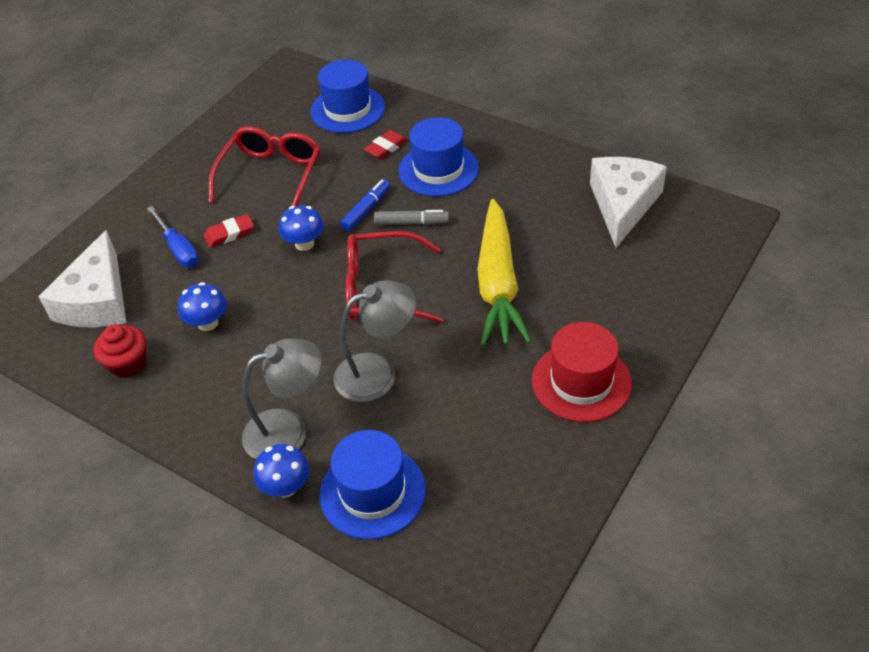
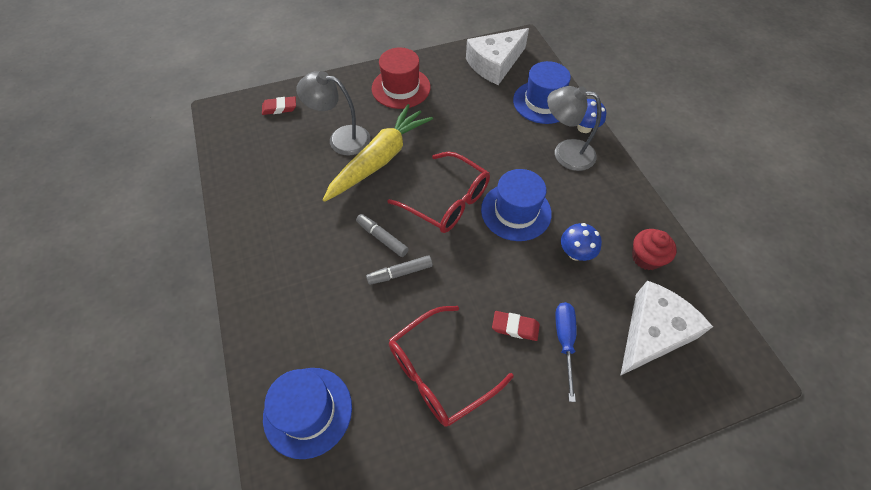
camera: 145 degrees left, 10 degrees up
blue mushroom [278,205,324,251] -> none
grey lamp [334,280,416,402] -> grey lamp moved to [296,71,371,156]
blue marker [340,179,390,232] -> grey marker [366,255,433,285]
red eraser [364,130,408,159] -> red eraser moved to [262,96,296,115]
blue hat [398,117,479,197] -> blue hat moved to [481,169,552,241]
white cheese [590,157,667,248] -> white cheese moved to [466,28,529,85]

